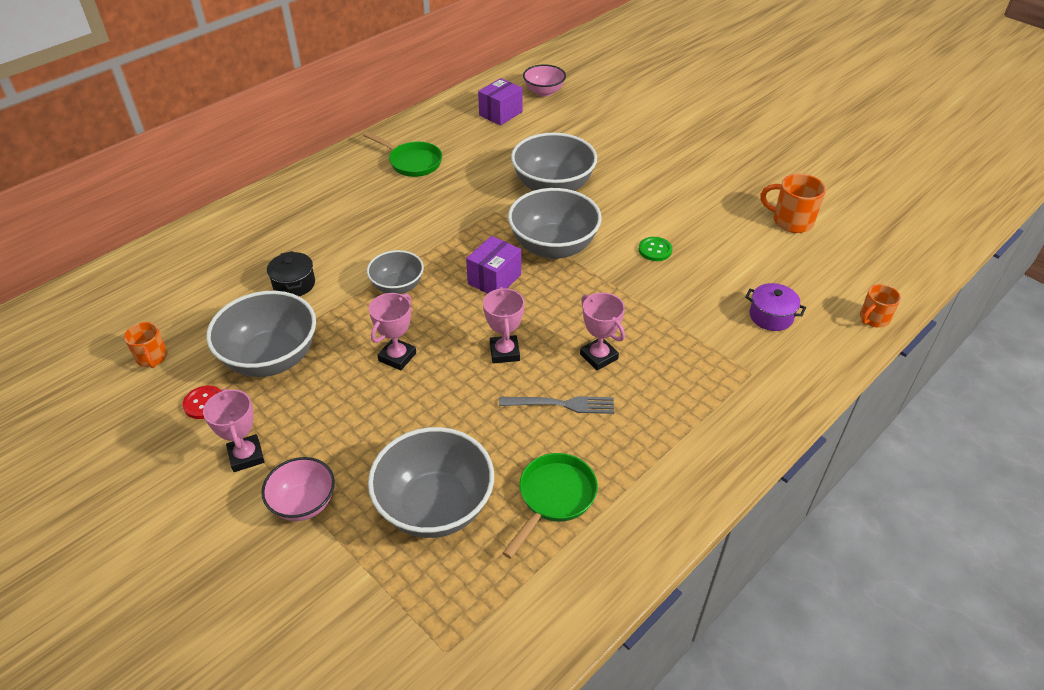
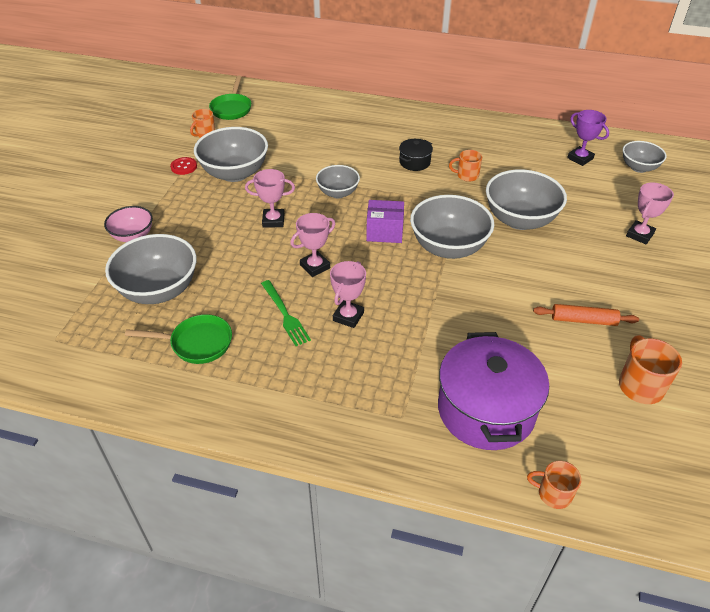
camera: 60 degrees right, 0 degrees up
pink trophy [203,389,264,472] -> pink trophy moved to [626,182,674,244]
black pot [267,251,315,296] -> black pot moved to [399,139,433,171]
green pan [363,132,442,177] -> green pan moved to [209,75,251,120]
purple box [478,78,523,126] -> purple trophy [567,110,609,166]
grey fork [499,396,614,414] -> green fork [261,280,311,346]
pink bowl [523,64,566,97] -> grey bowl [623,141,667,173]
green button [639,237,672,261] -> none
purple pot [745,283,806,331] -> purple pot [438,332,549,450], size x2.18
none -> orange mug [449,150,482,182]
none -> orange rolling pin [533,304,639,326]

